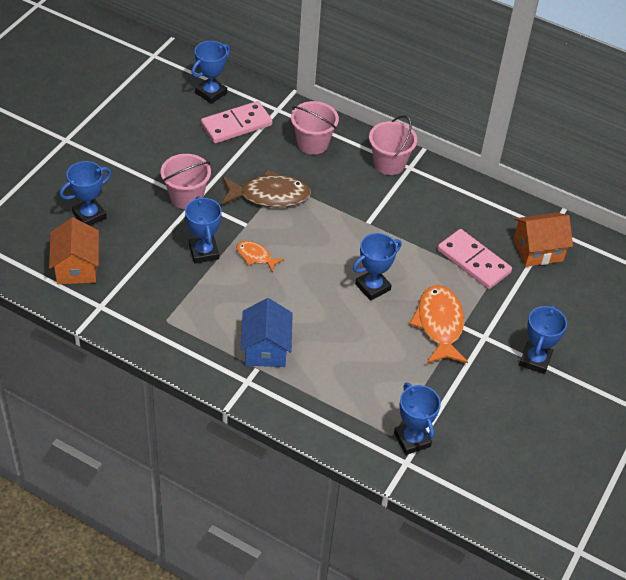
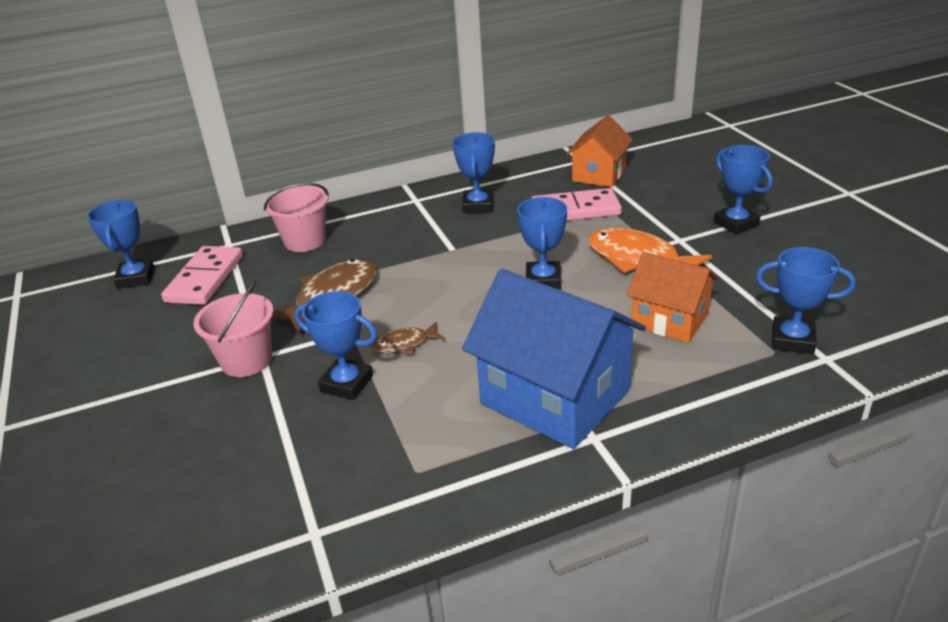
camera: 45 degrees left, 15 degrees down
orange house [49,217,99,284] -> orange house moved to [627,252,719,343]
blue trophy [60,161,112,226] -> blue trophy moved to [453,132,495,213]
orange fish [236,241,284,273] -> brown fish [371,322,446,354]
blue house [240,298,293,367] -> blue house [462,269,646,449], size x1.67
pink bucket [369,115,417,175] -> none

